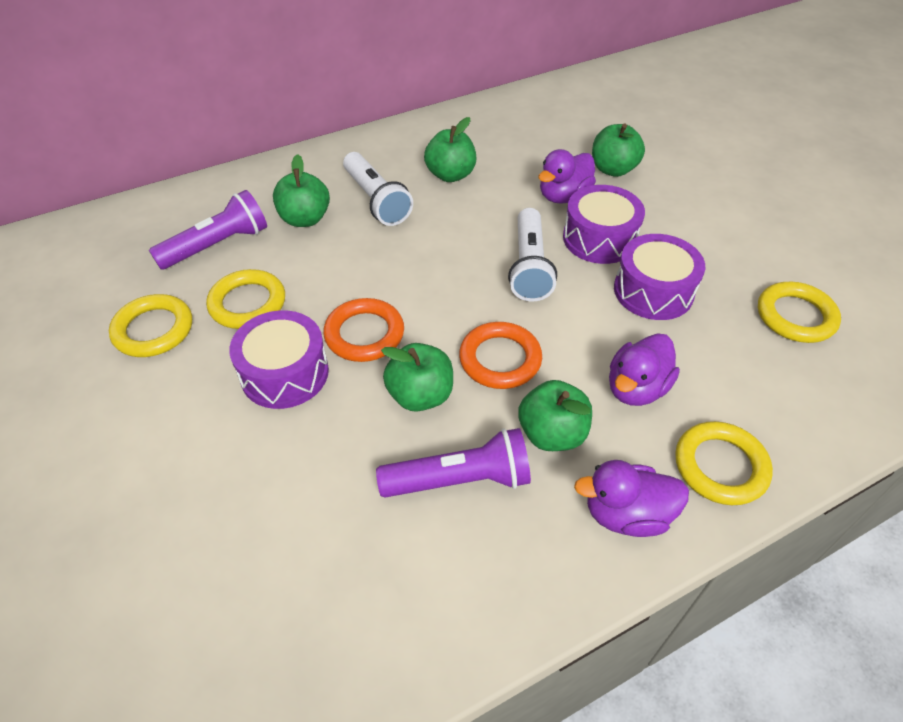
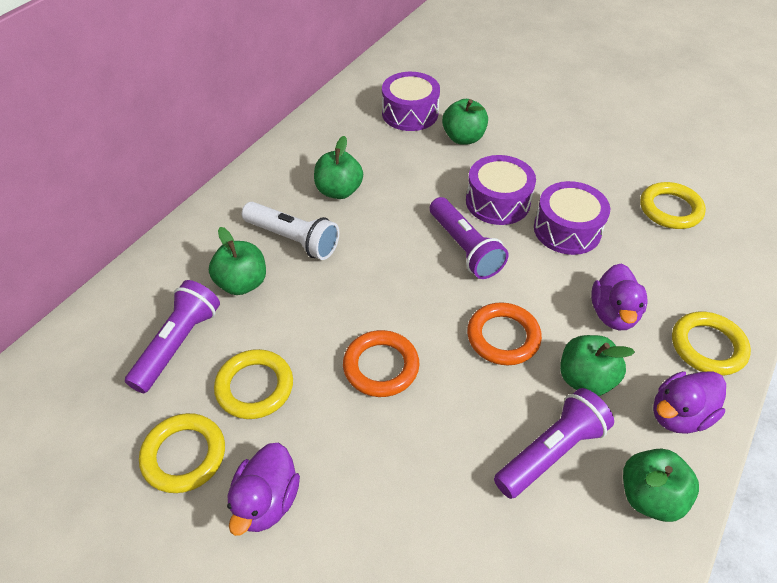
camera: 30 degrees left, 0 degrees up
purple drum [229,310,329,409] -> purple drum moved to [382,72,440,131]
green apple [381,343,453,412] -> green apple moved to [623,449,699,522]
white flashlight [508,208,557,302] -> purple flashlight [430,197,508,279]
purple duck [538,149,596,204] -> purple duck moved to [227,443,300,536]

